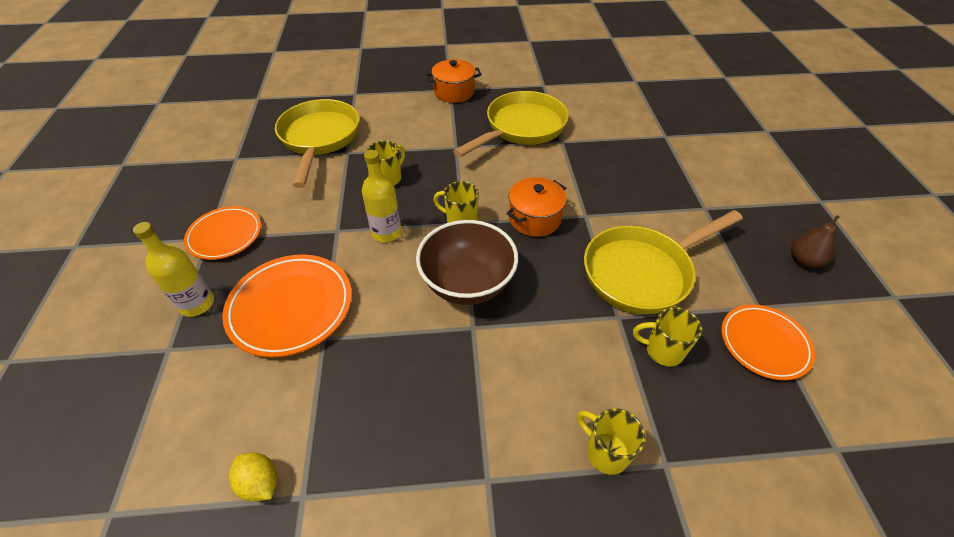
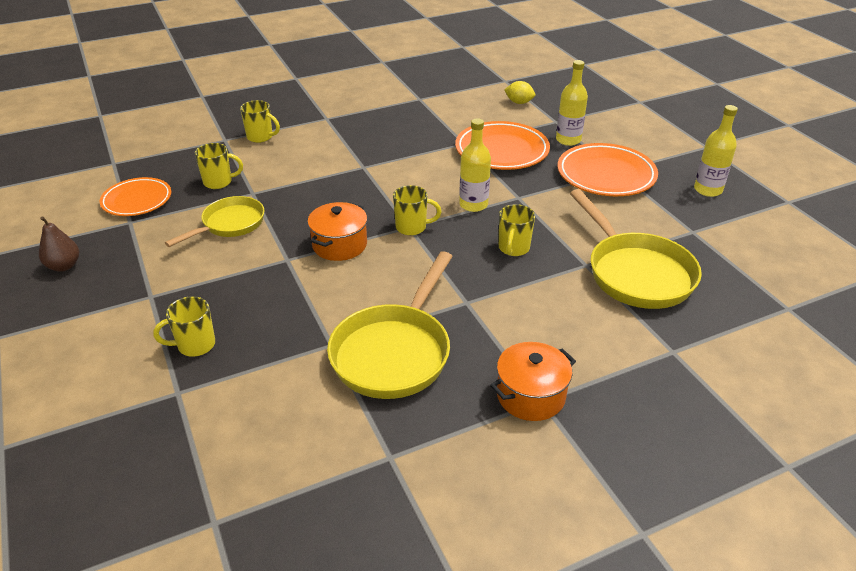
camera: 160 degrees right, 10 degrees down
orange plate [184,206,261,260] -> orange plate [557,143,658,196], size x1.51
yellow lemon [229,452,277,502] -> yellow lemon moved to [504,81,535,104]
brown bowl [416,220,518,305] -> none
yellow pan [584,210,743,314] -> yellow pan [165,196,265,247], size x0.63
none -> yellow mug [153,296,215,356]
none -> yellow bottle [694,105,738,197]

